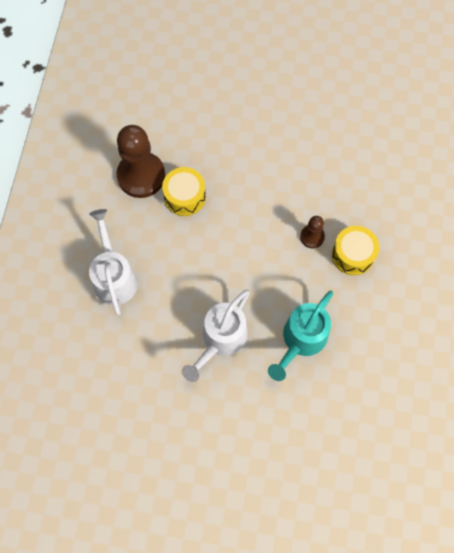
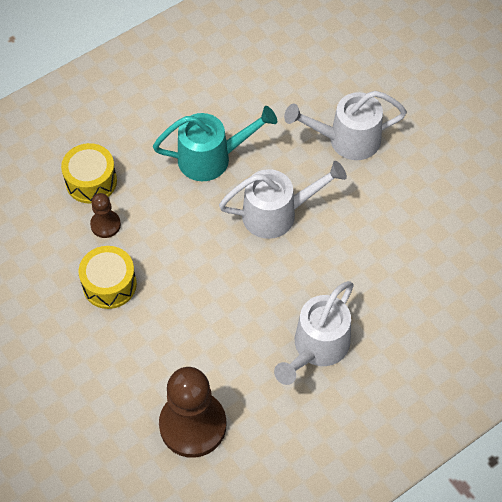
camera: 135 degrees left, 10 degrees down
yellow drum [162,167,206,216] -> yellow drum moved to [79,246,137,309]
none -> white watering can [284,91,407,160]

